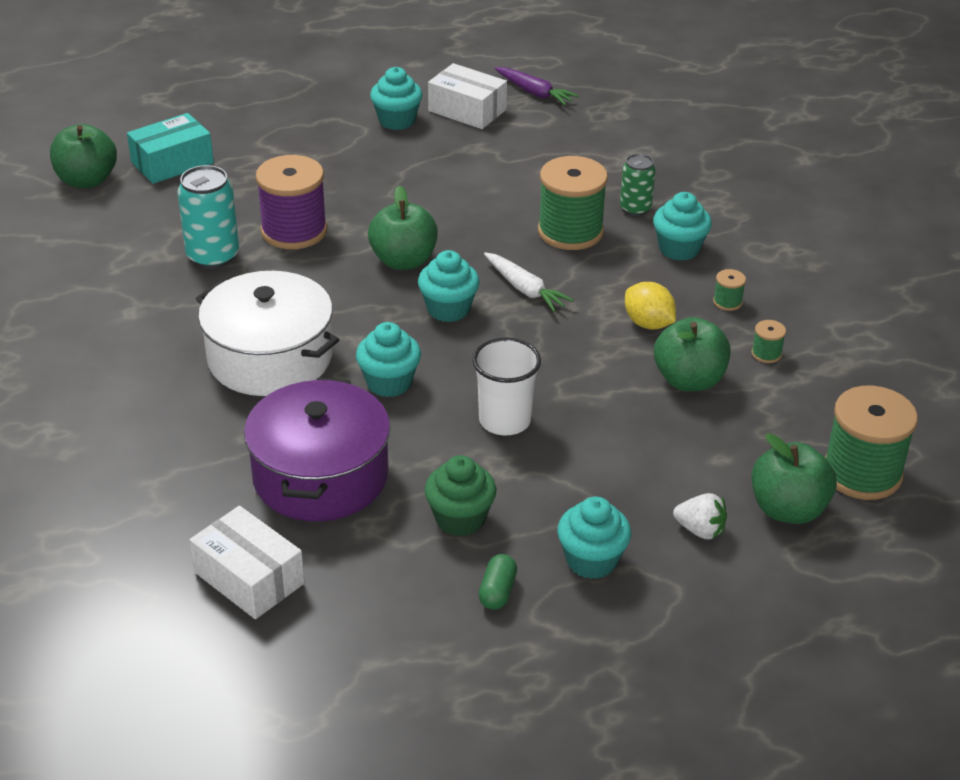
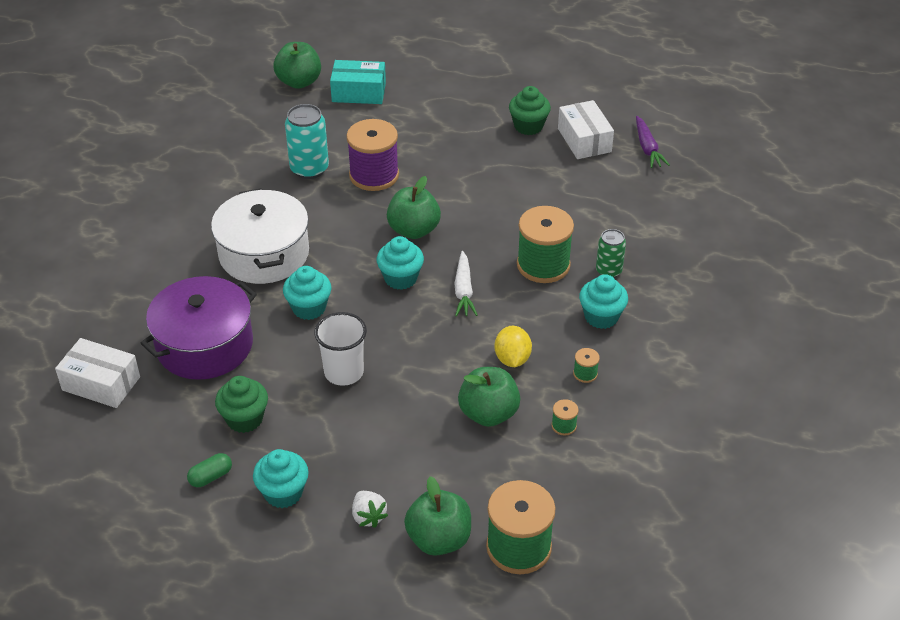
camera: 40 degrees right, 5 degrees up
white box [189,506,305,619] -> white box turned 60 degrees counterclockwise [55,338,140,408]
turquoise cupcake [370,67,423,130] -> green cupcake [509,86,551,135]

